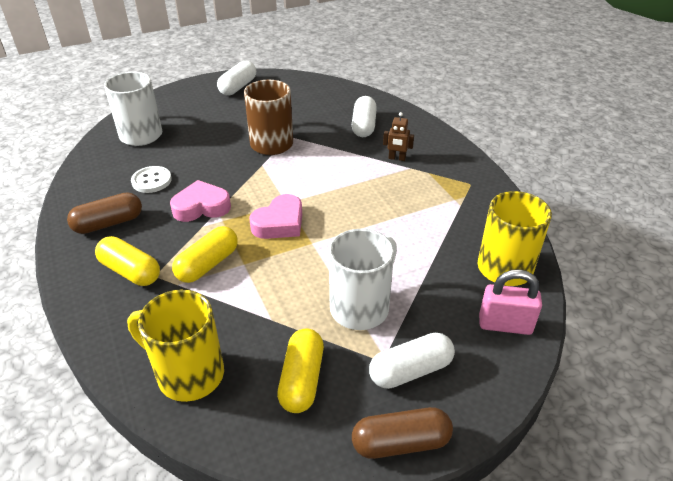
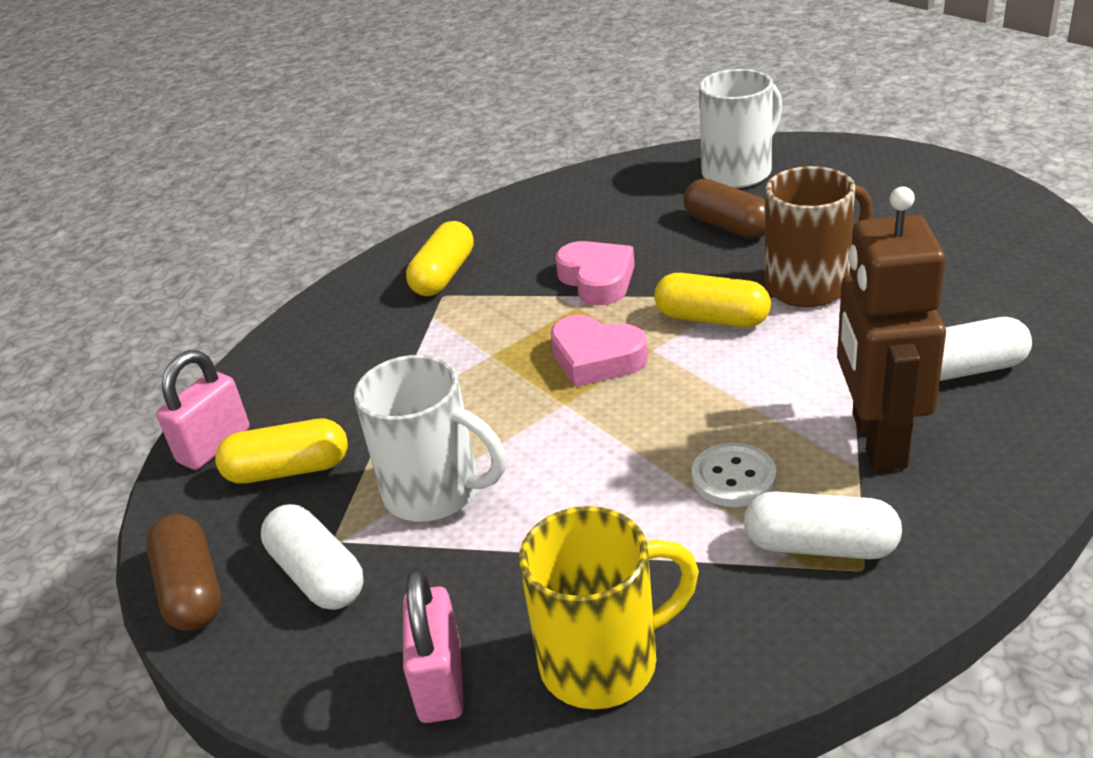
camera: 80 degrees right, 5 degrees down
brown capsule [67,192,142,234] -> brown capsule moved to [684,179,766,238]
yellow mug [127,290,224,402] -> none
white button [131,166,172,193] -> white button moved to [692,443,776,507]
yellow capsule [172,226,238,283] -> yellow capsule moved to [654,273,771,328]
white capsule [217,61,256,96] -> white capsule moved to [744,491,902,559]
brown robot [383,112,414,161] -> brown robot [837,187,946,471], size x2.45
none -> pink padlock [156,350,249,470]

